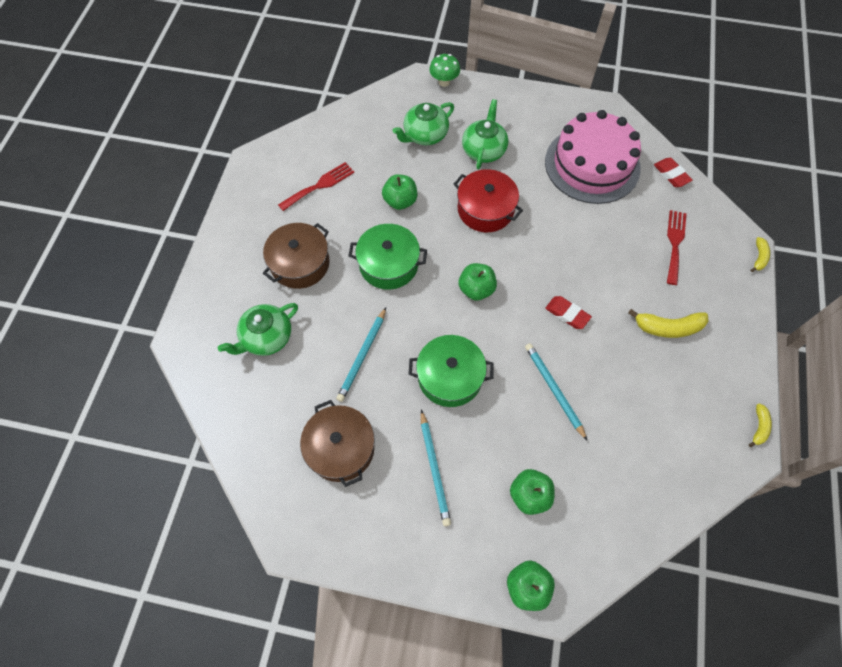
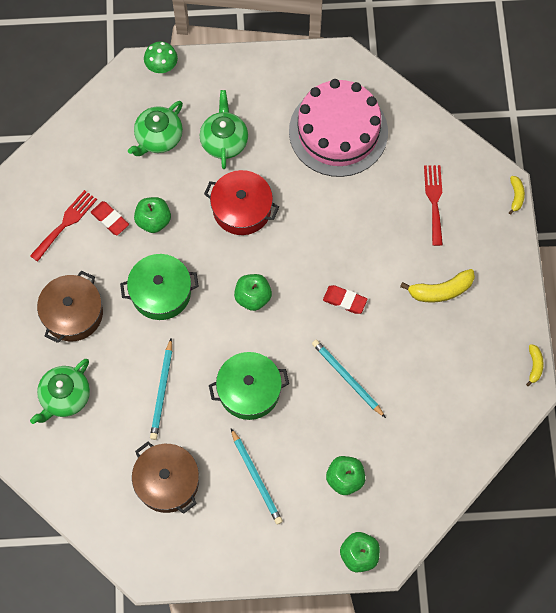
camera: 15 degrees left, 5 degrees up
red eraser [654,158,692,187] -> red eraser moved to [91,201,129,235]

